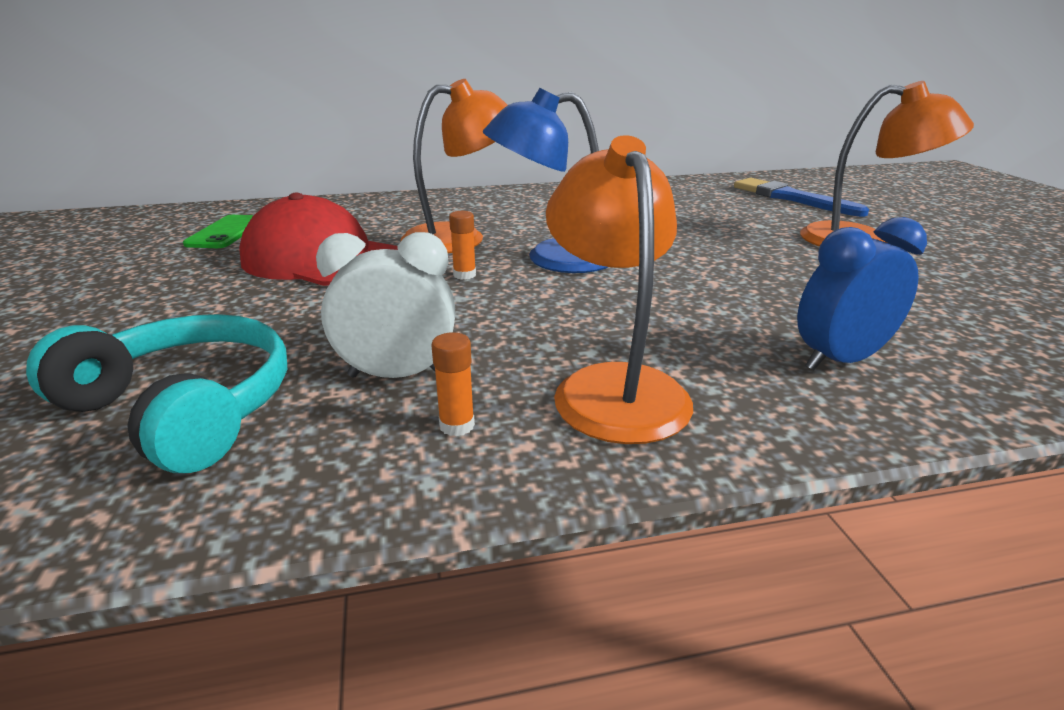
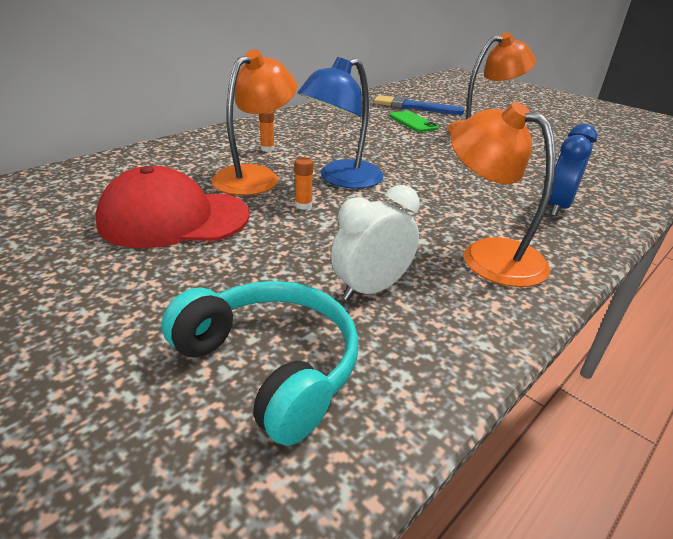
camera: 35 degrees left, 5 degrees up
turquoise headphones [26,314,287,473] -> turquoise headphones turned 45 degrees clockwise [161,281,359,446]
green phone [183,215,253,248] -> green phone moved to [389,111,439,132]
orange glue stick [431,332,475,436] -> orange glue stick moved to [259,111,275,152]

